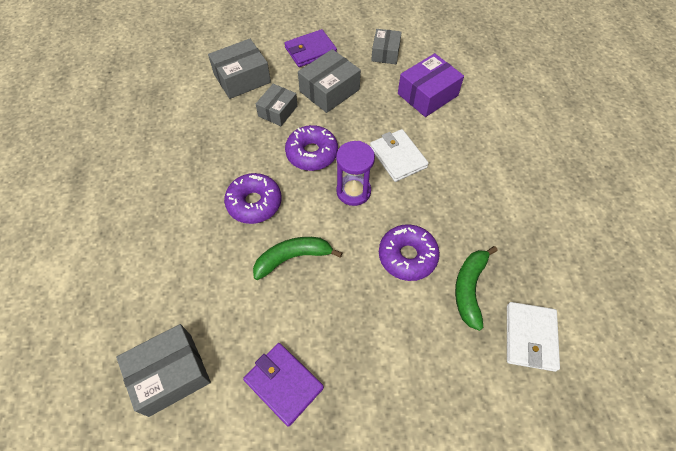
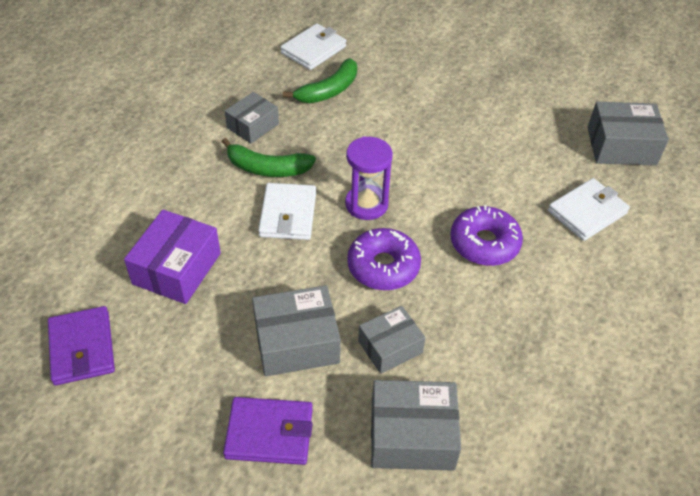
camera: 150 degrees left, 10 degrees down
purple wallet [243,343,324,427] -> purple wallet moved to [48,306,115,385]
green banana [253,237,342,280] -> green banana moved to [222,138,316,177]
grey box [371,29,402,64] -> grey box moved to [225,92,279,144]
purple donut [379,224,440,281] -> none
purple box [398,53,464,117] -> purple box turned 60 degrees counterclockwise [124,210,221,304]
none -> white wallet [548,178,630,241]

